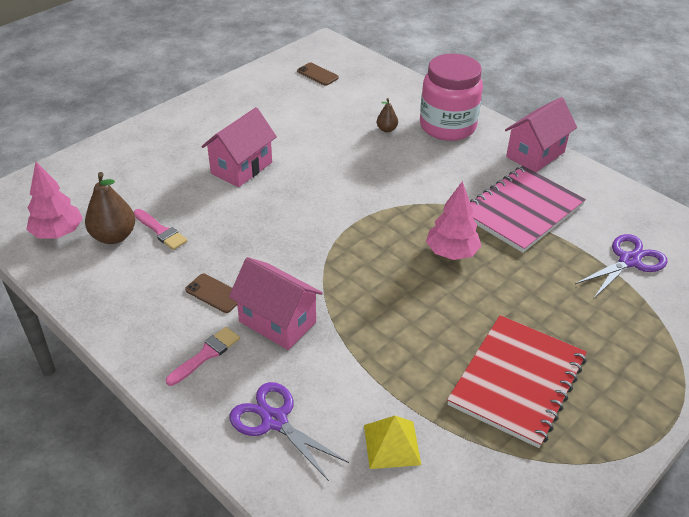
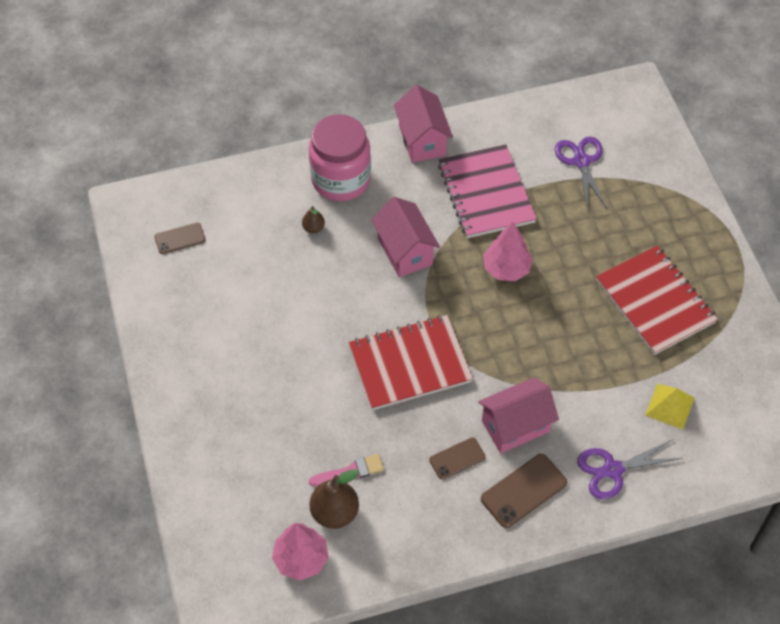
camera: 60 degrees left, 15 degrees up
pink brush [166,327,240,386] -> brown phone [481,454,567,528]
pink house [201,107,277,187] -> pink house moved to [371,197,440,277]
none -> red notebook [349,315,473,410]

